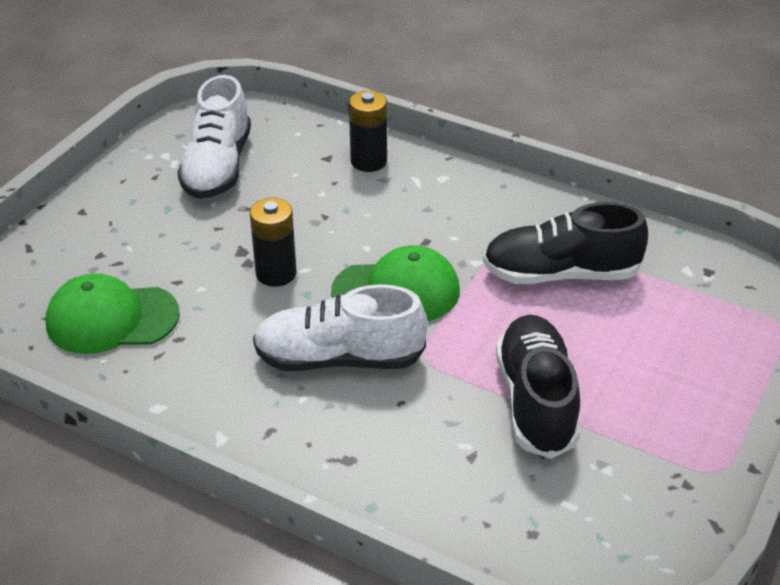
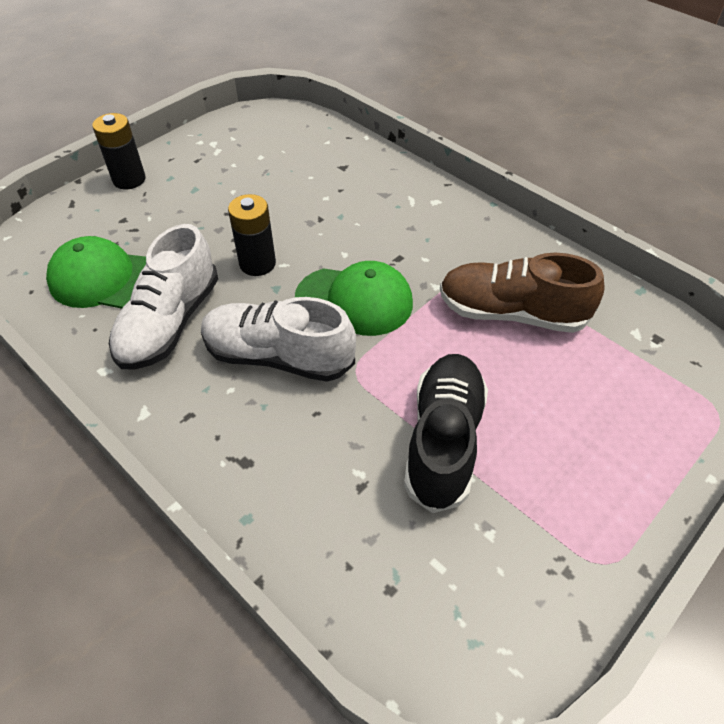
camera: 15 degrees right, 10 degrees up
white shoe [177,75,251,199] -> white shoe moved to [109,224,218,370]
black battery [349,90,387,172] -> black battery moved to [92,113,145,190]
black shoe [483,202,648,284] -> brown shoe [440,252,604,333]

